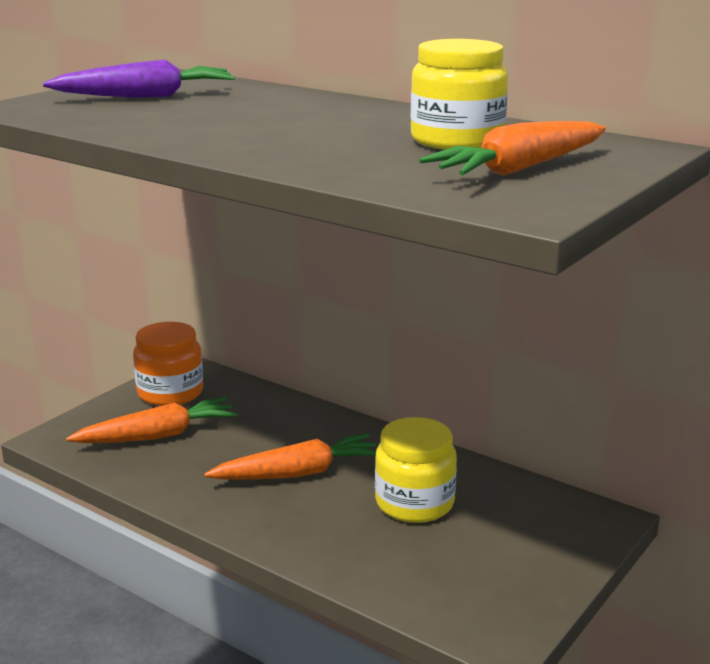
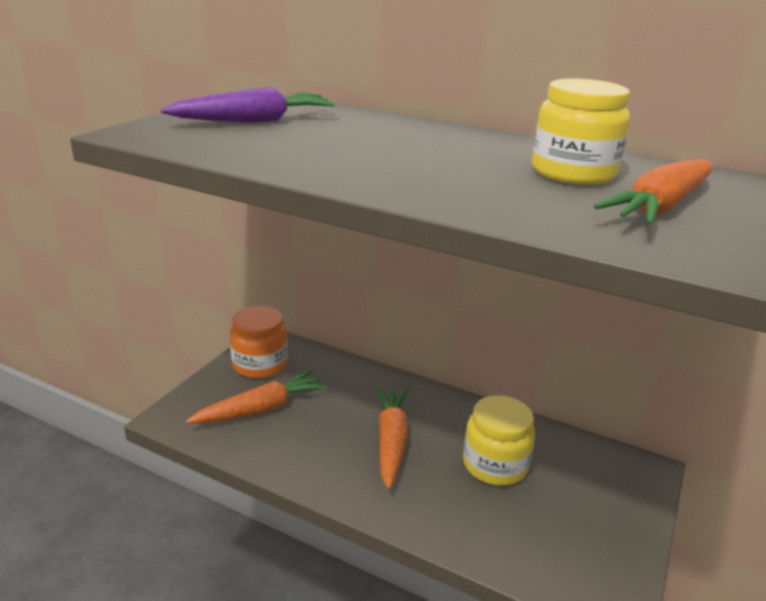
camera: 10 degrees left, 5 degrees up
orange carrot [204,433,376,480] -> orange carrot turned 60 degrees counterclockwise [375,386,409,489]

